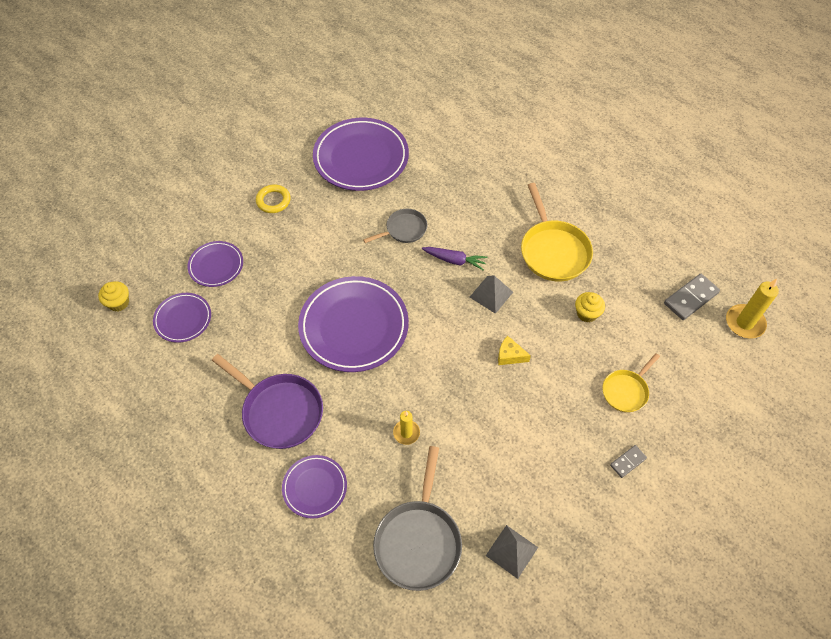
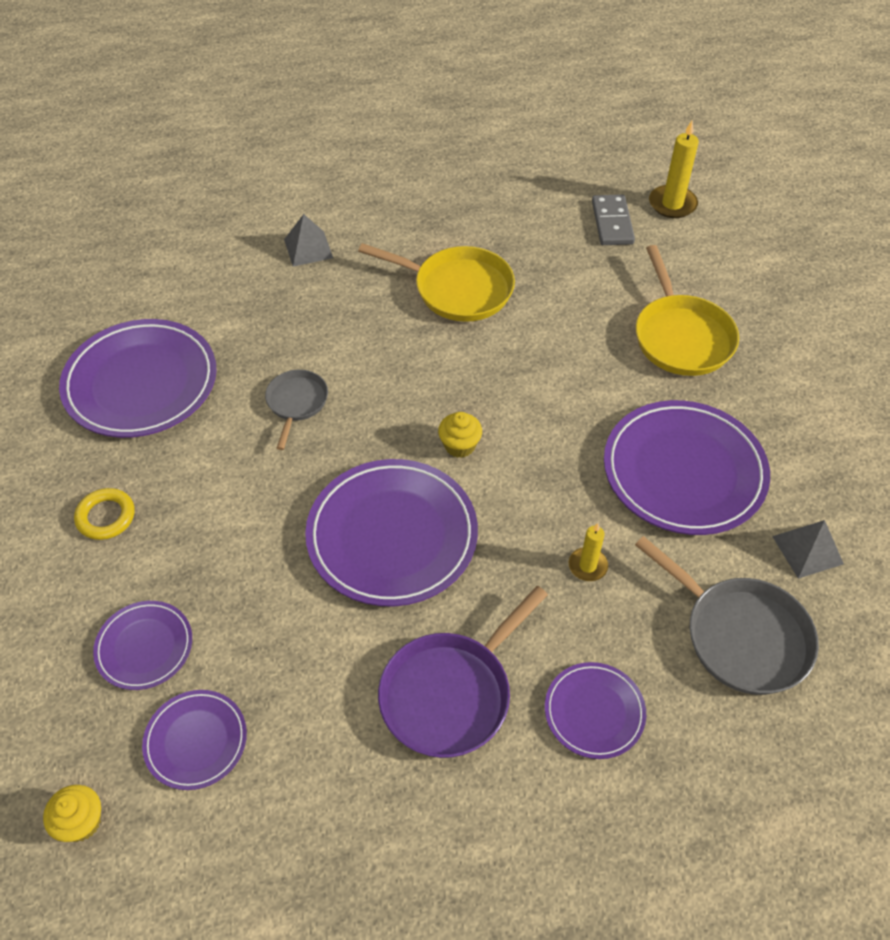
camera: 55 degrees left, 5 degrees down
purple pan [212,354,323,449] -> purple pan turned 150 degrees clockwise [378,586,548,758]
purple carrot [422,247,488,271] -> none
grey pyramid [470,275,513,314] -> grey pyramid moved to [284,214,333,267]
yellow cheese [498,336,531,365] -> none
yellow cupcake [575,292,605,322] -> yellow cupcake moved to [438,412,482,458]
yellow pan [602,353,660,412] -> yellow pan [635,245,739,376], size x1.71
grey domino [610,445,647,478] -> none
none -> purple plate [604,400,770,535]

